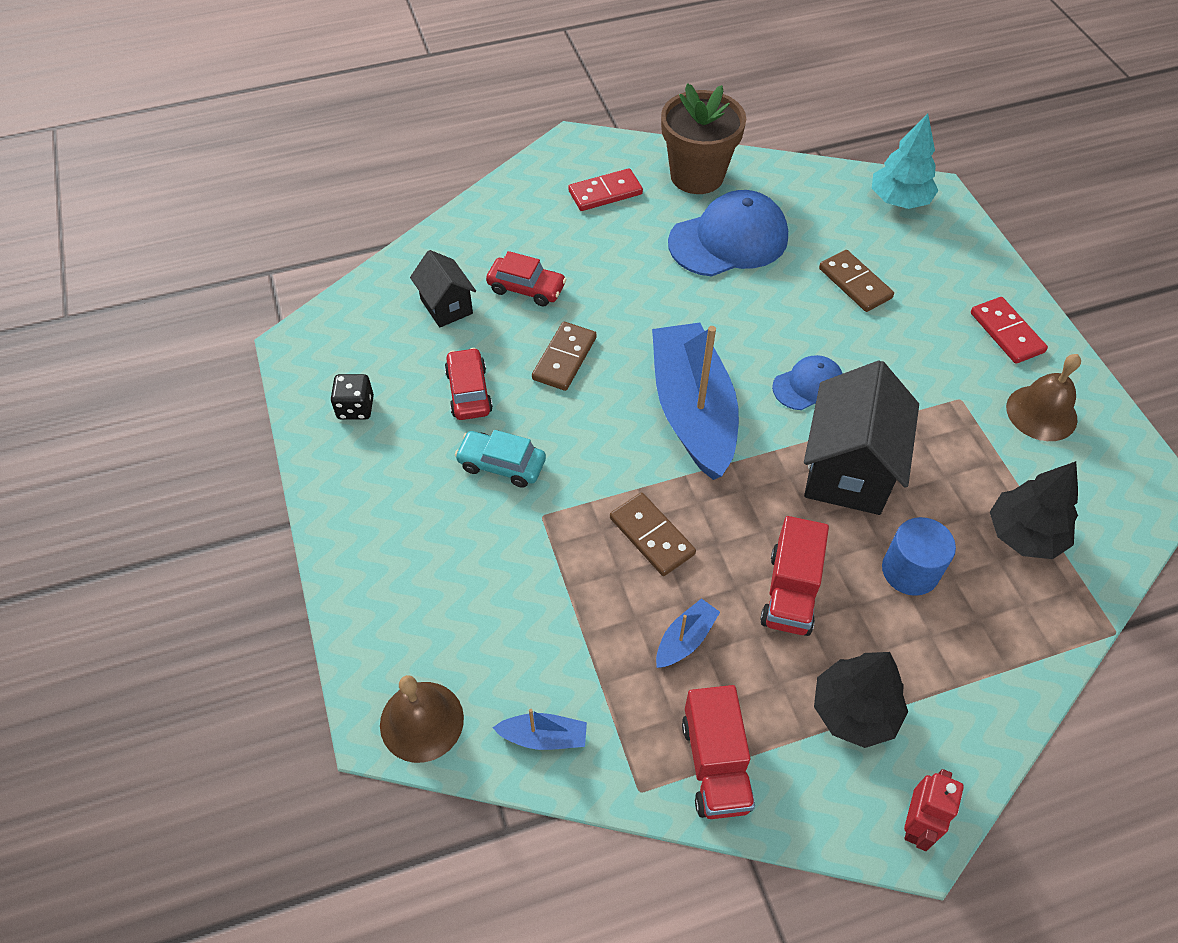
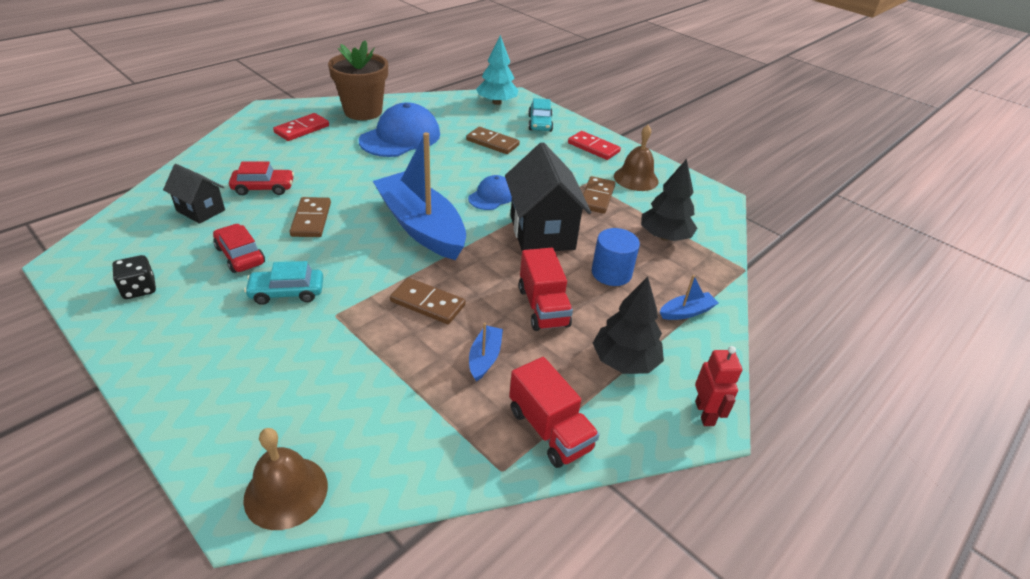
camera: 30 degrees left, 15 degrees down
blue boat [493,709,587,750] -> blue boat moved to [660,275,718,320]
none -> turquoise car [528,98,553,132]
none -> brown domino [583,176,616,214]

